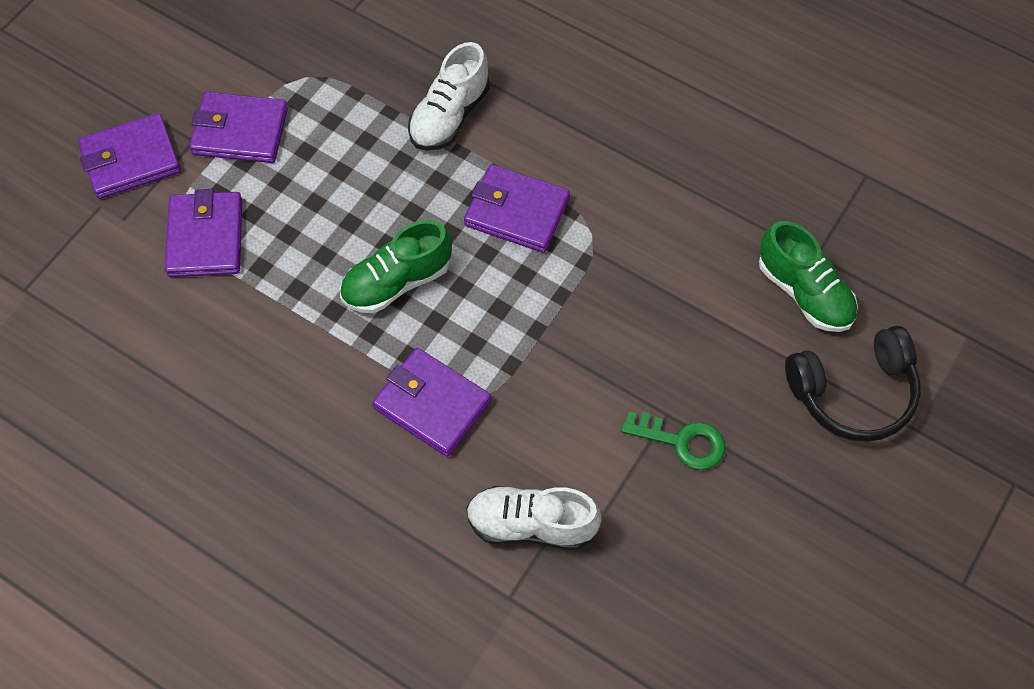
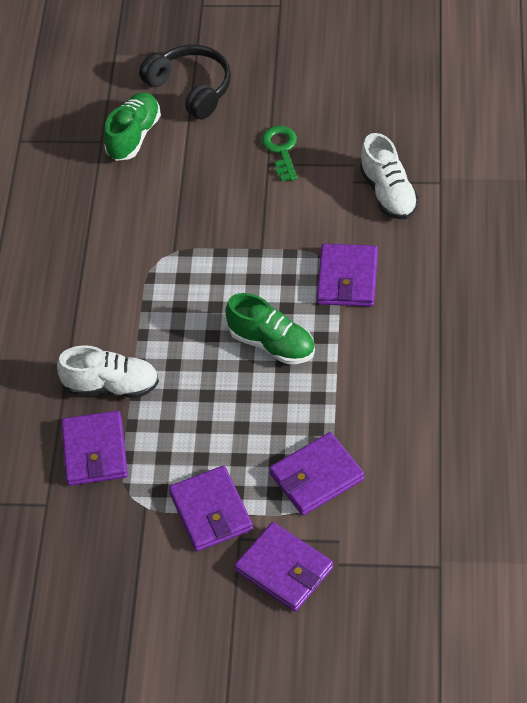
camera: 115 degrees left, 10 degrees down
purple wallet [464,164,570,253] -> purple wallet moved to [61,410,128,486]

